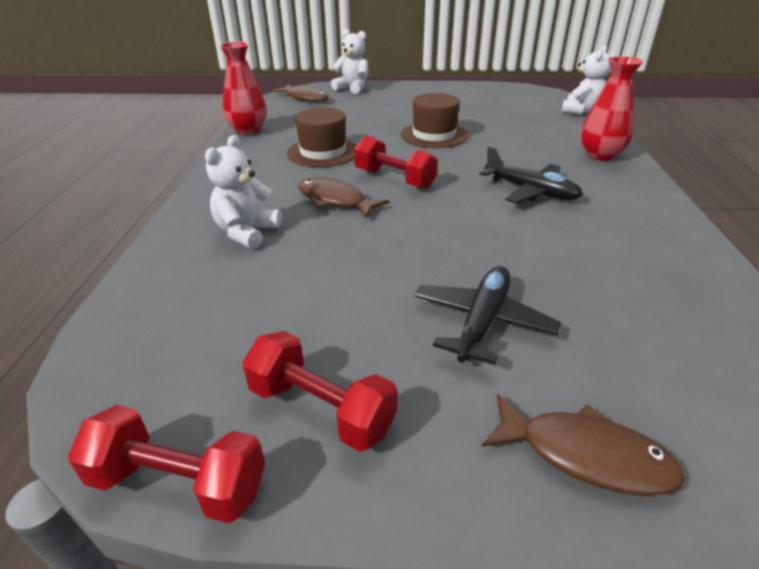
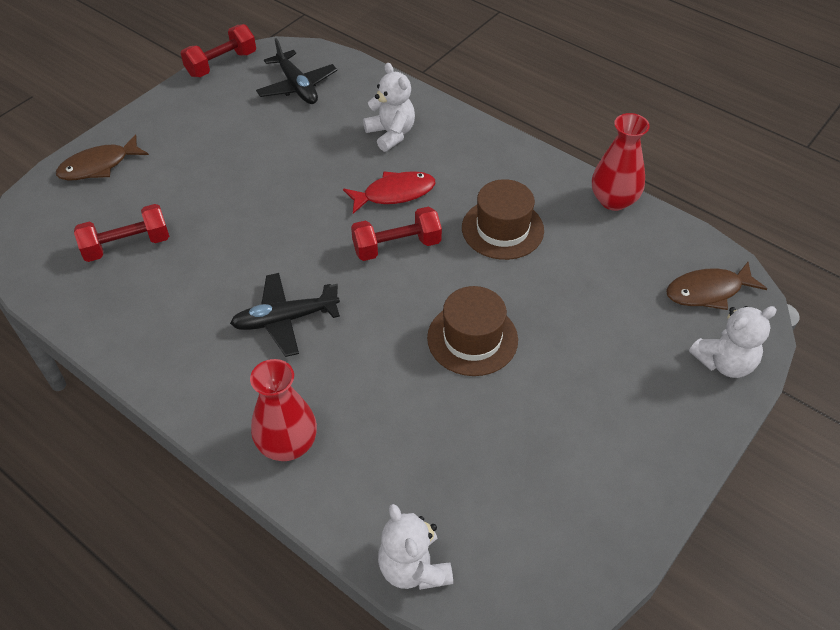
camera: 125 degrees right, 15 degrees up
red dumbbell [242,331,398,452] -> red dumbbell moved to [74,204,169,262]
brown fish [298,177,389,218] -> red fish [343,171,436,214]
black plane [415,266,561,365] -> black plane moved to [256,38,337,104]

